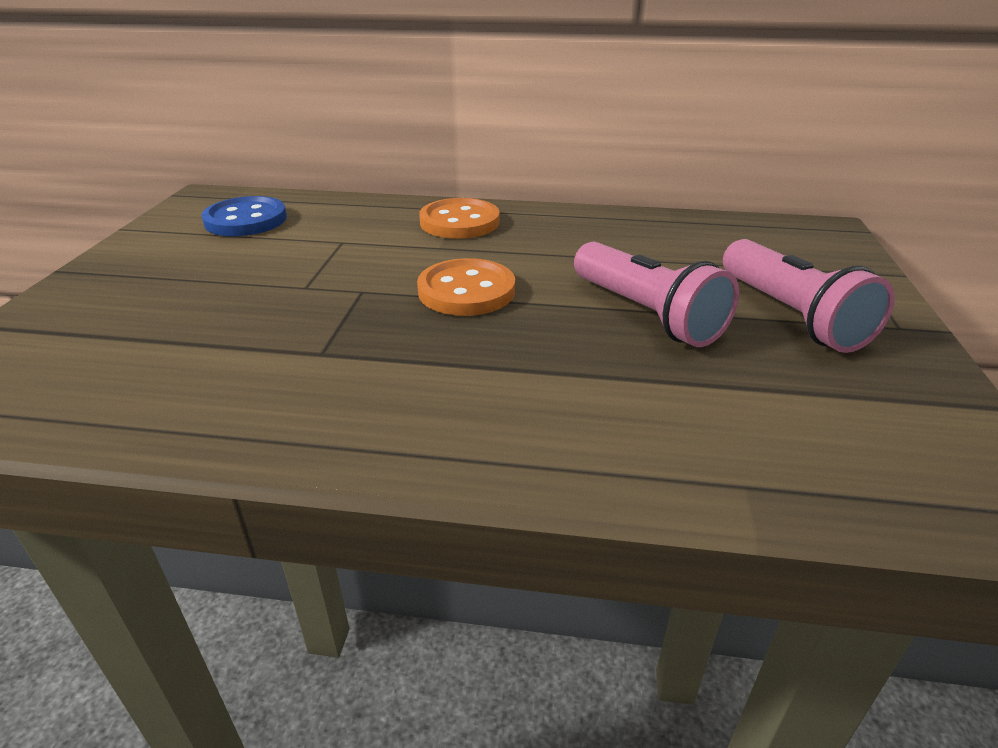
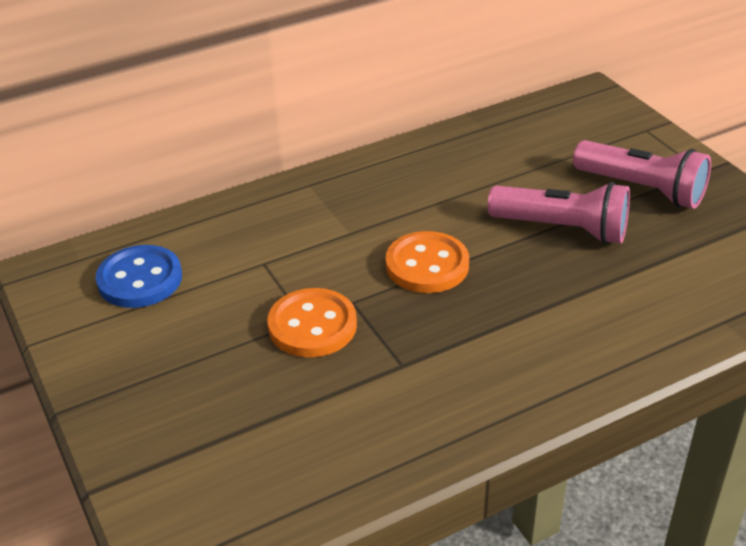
camera: 35 degrees left, 5 degrees up
orange button [419,198,500,239] -> orange button moved to [268,288,357,357]

